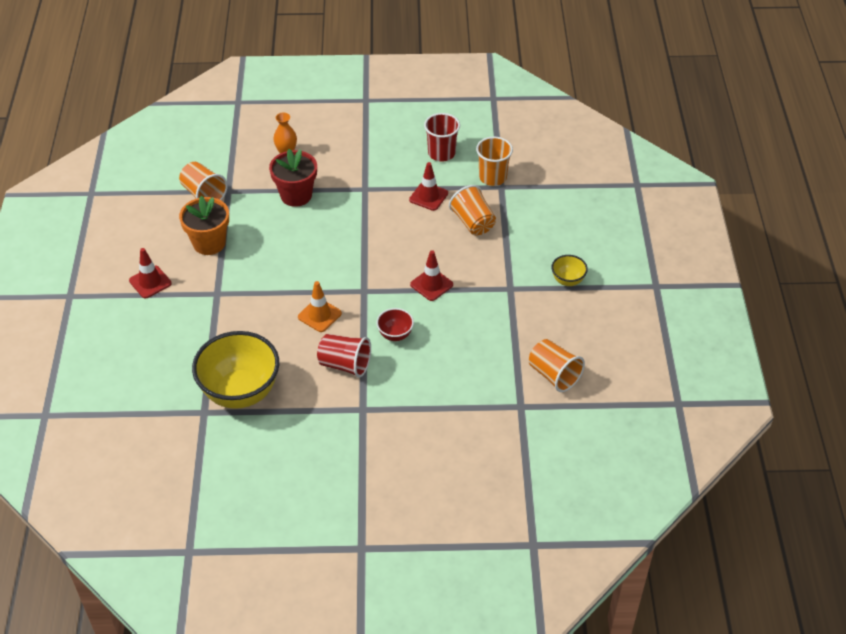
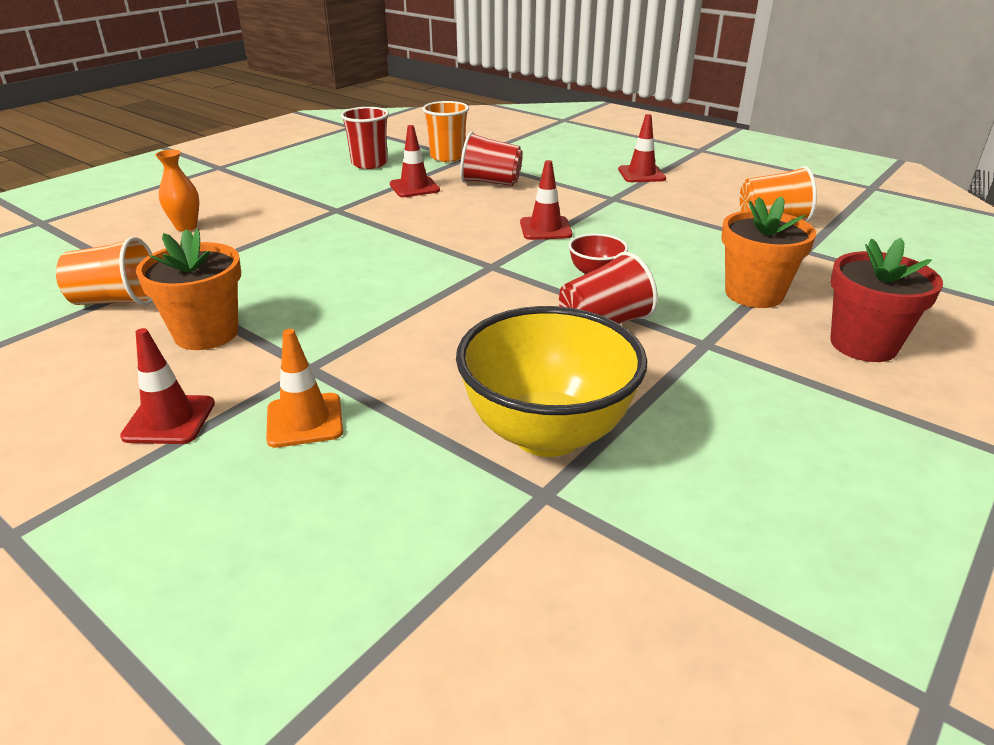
camera: 50 degrees left, 15 degrees down
red flower pot [269,149,317,207] -> red flower pot moved to [830,238,943,362]
orange traffic cone [298,281,342,332] -> orange traffic cone moved to [266,329,343,448]
orange cup [449,185,496,235] -> red cup [460,132,523,186]
yellow bowl [551,255,588,286] -> red traffic cone [618,114,666,182]
none -> orange flower pot [721,196,816,308]

